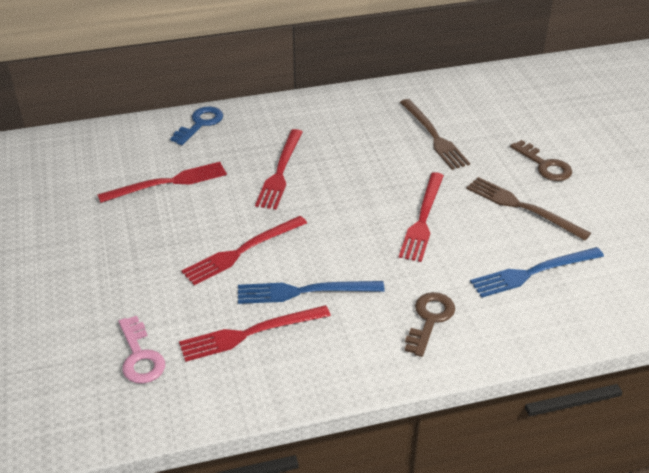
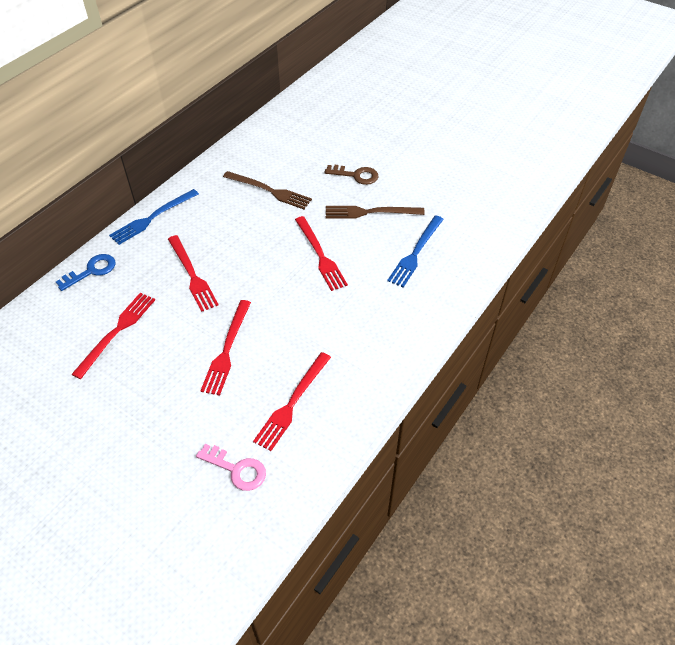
camera: 40 degrees left, 10 degrees up
blue key [170,106,223,145] -> blue key turned 60 degrees clockwise [56,254,116,291]
blue fork [238,281,385,304] -> blue fork moved to [109,189,199,245]
brown key [405,292,455,357] -> none

